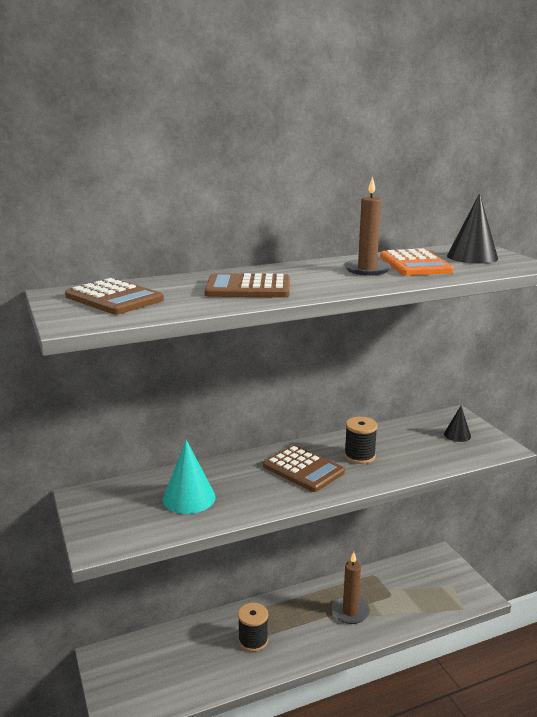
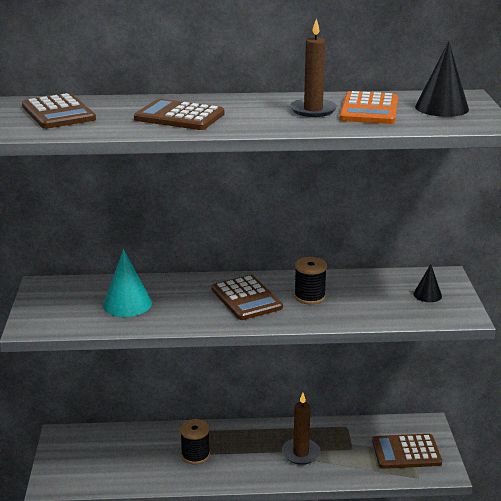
camera: 20 degrees right, 5 degrees up
none -> brown calculator [372,434,442,469]

